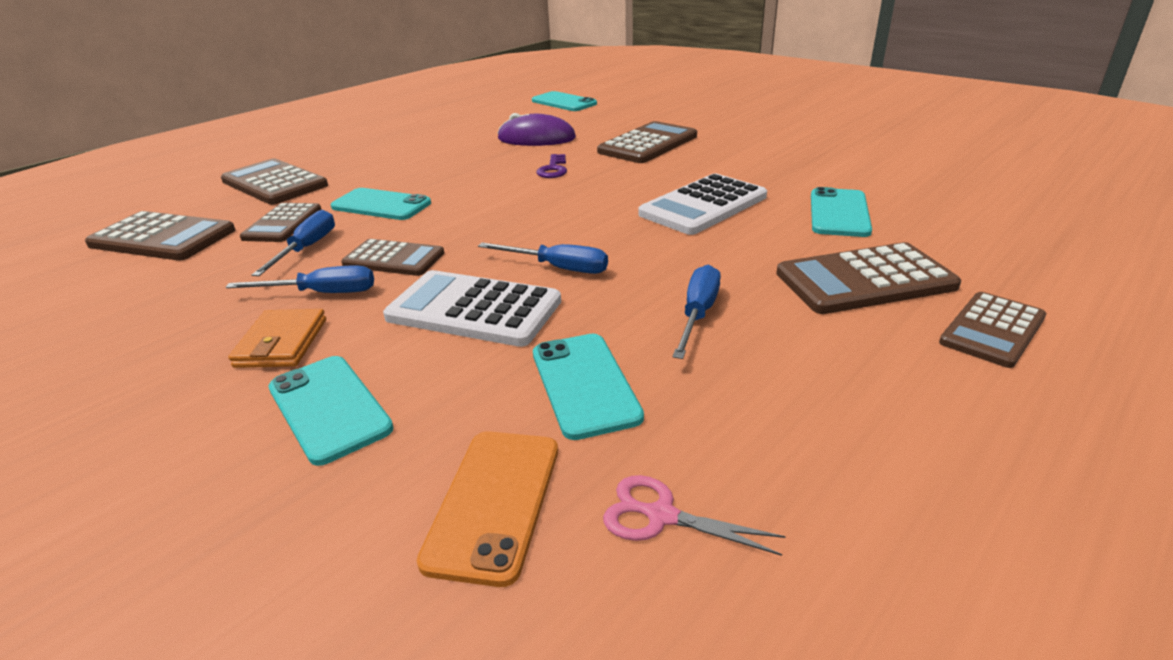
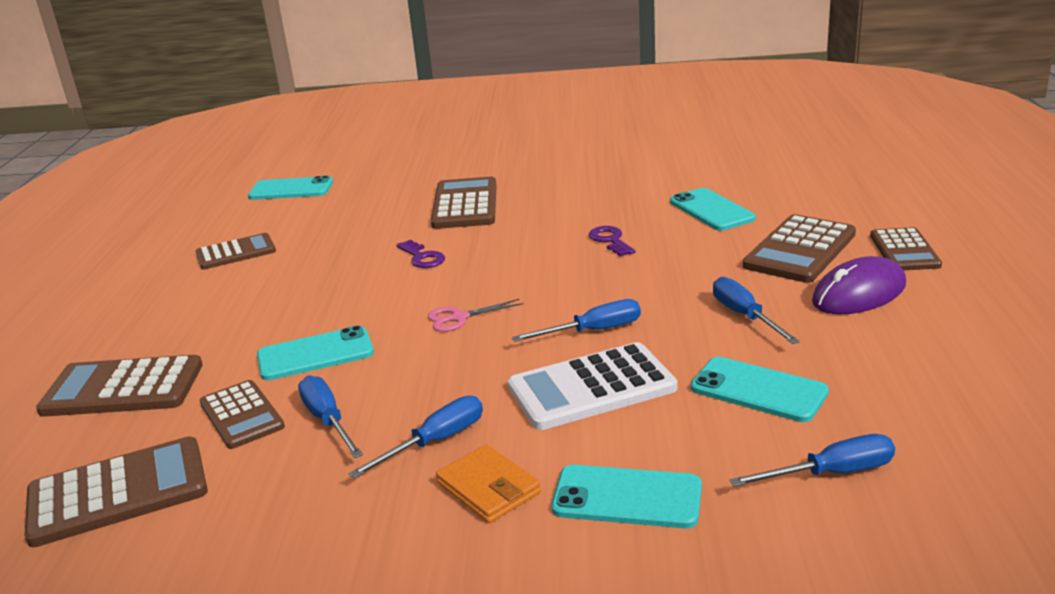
camera: 40 degrees left, 5 degrees down
brown calculator [341,239,444,276] -> brown calculator moved to [195,233,276,270]
orange phone [417,431,558,587] -> blue screwdriver [730,434,895,487]
purple mouse [498,113,576,146] -> purple mouse moved to [812,256,906,314]
pink scissors [603,475,786,556] -> pink scissors moved to [428,299,523,332]
white calculator [638,174,767,235] -> purple key [589,226,636,256]

